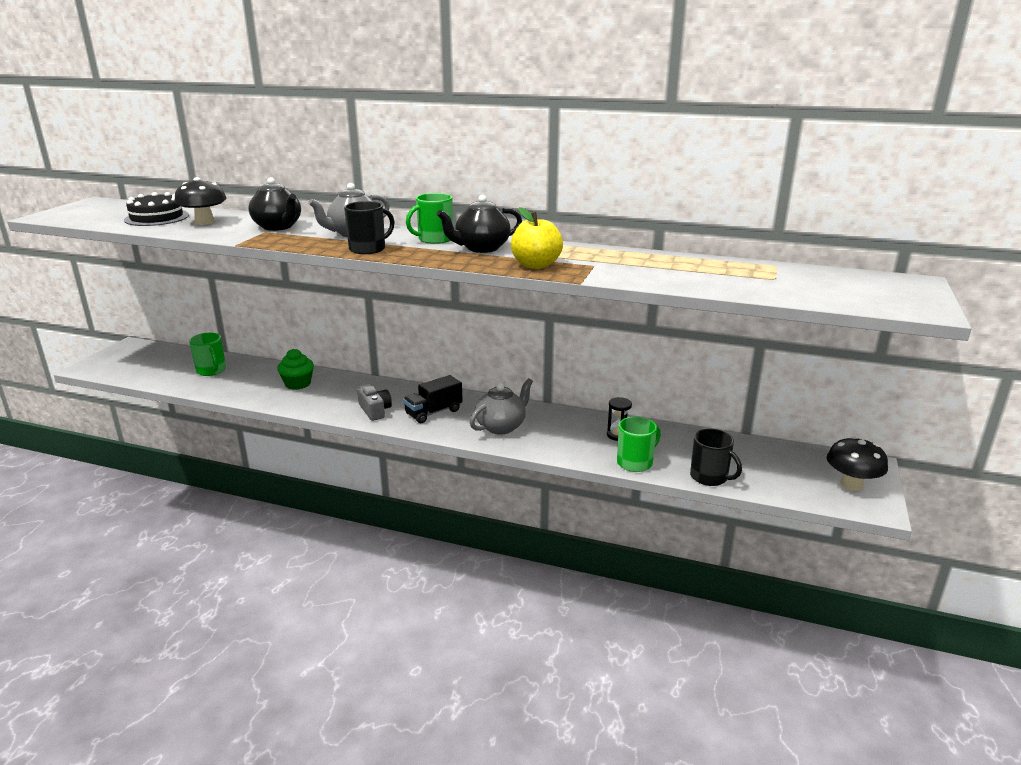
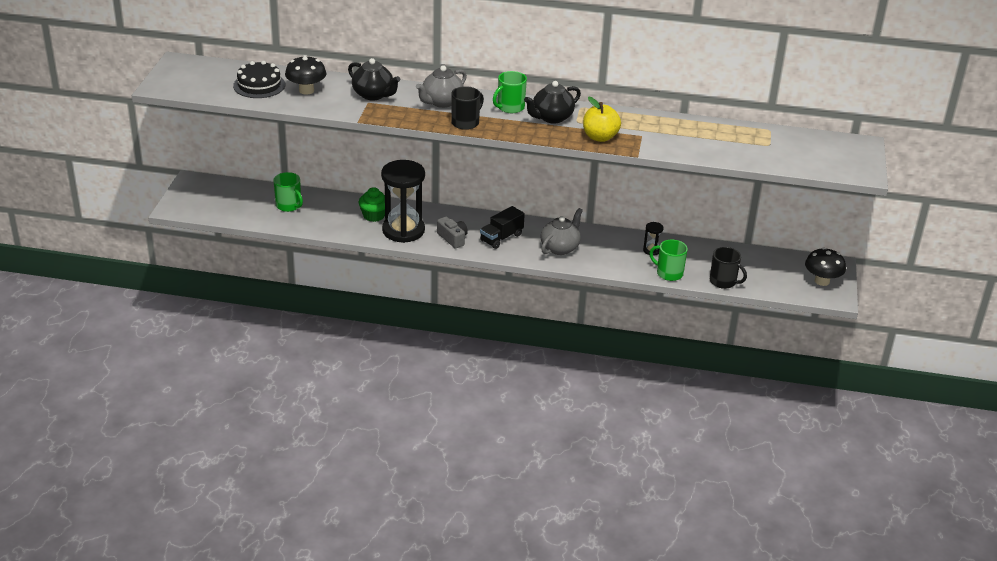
camera: 10 degrees left, 10 degrees up
green mug [617,417,661,472] -> green mug turned 105 degrees counterclockwise [649,239,688,281]
none -> black hourglass [381,160,425,243]

